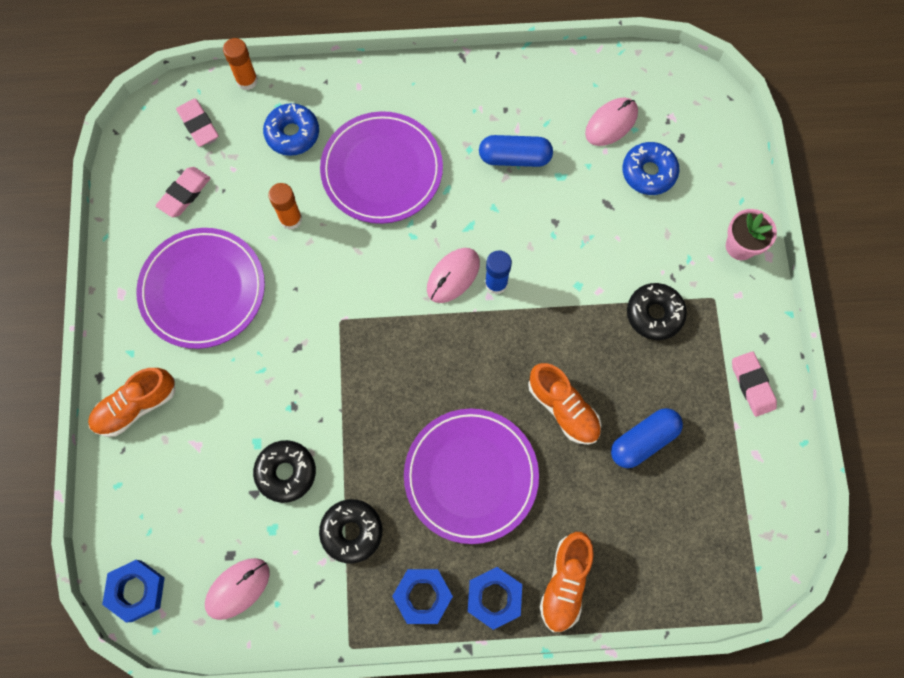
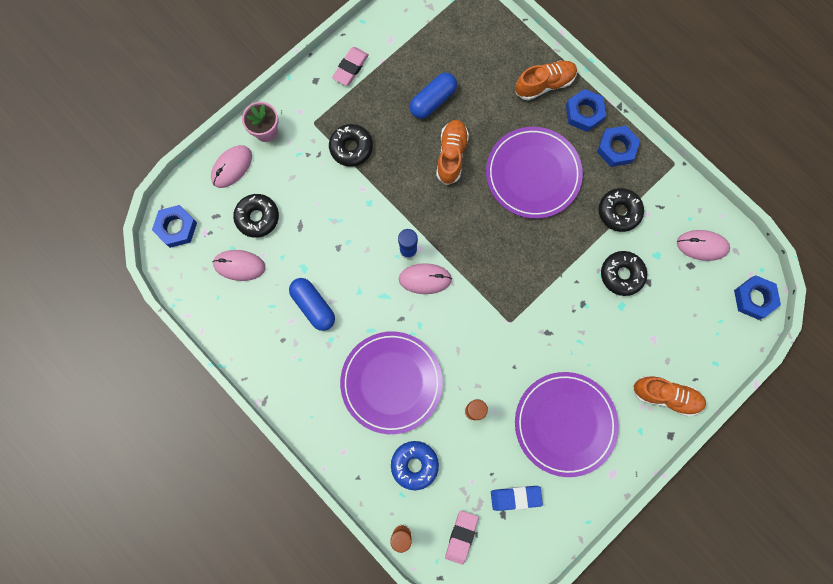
camera: 130 degrees left, 5 degrees up
pink eraser [156,167,211,217] -> blue eraser [491,486,543,511]
blue capsule [611,408,683,468] -> blue capsule turned 60 degrees counterclockwise [410,73,457,119]
blue donut [622,142,679,195] -> black donut [233,194,279,238]
none -> blue nut [152,205,197,248]
none -> pink mouse [211,145,252,188]

